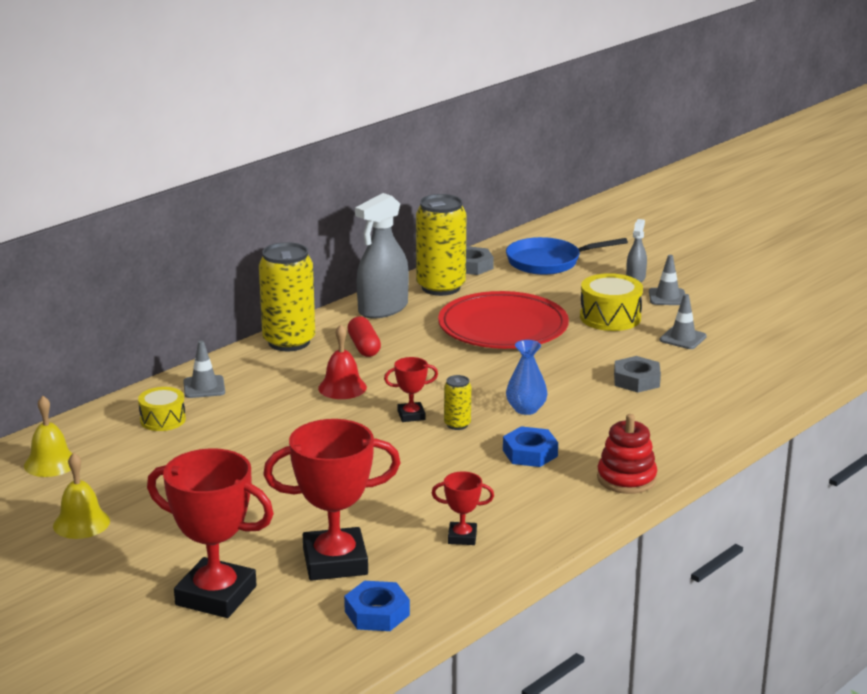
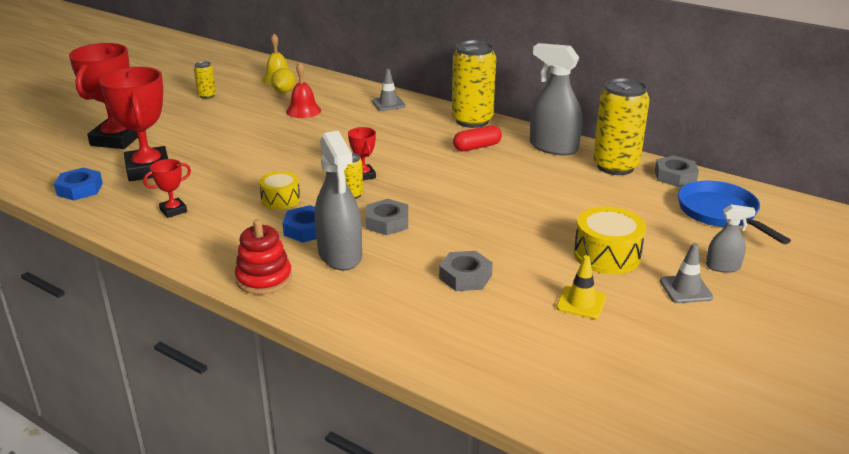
camera: 80 degrees right, 5 degrees up
yellow bell [53,453,110,539] -> yellow can [194,61,216,99]
yellow drum [138,387,186,431] -> yellow drum moved to [259,171,300,209]
red bell [318,324,367,399] -> red bell moved to [286,62,321,118]
red trophy [432,471,494,545] -> red trophy turned 60 degrees clockwise [143,159,191,218]
red plate [438,291,569,349] -> none
blue vase [506,340,547,415] -> grey nut [365,199,408,235]
grey traffic cone [660,294,707,349] -> yellow traffic cone [556,255,606,319]
none -> yellow lemon [271,68,296,93]
none -> grey spray bottle [314,131,362,270]

